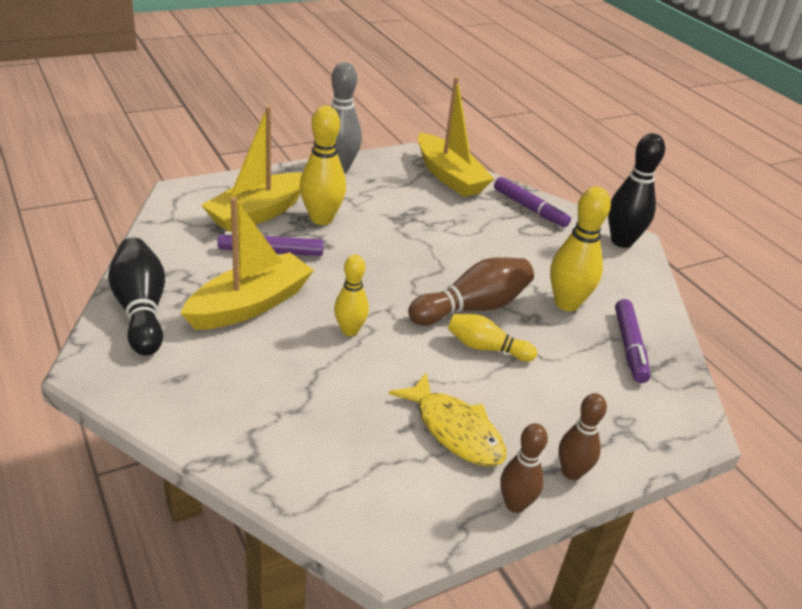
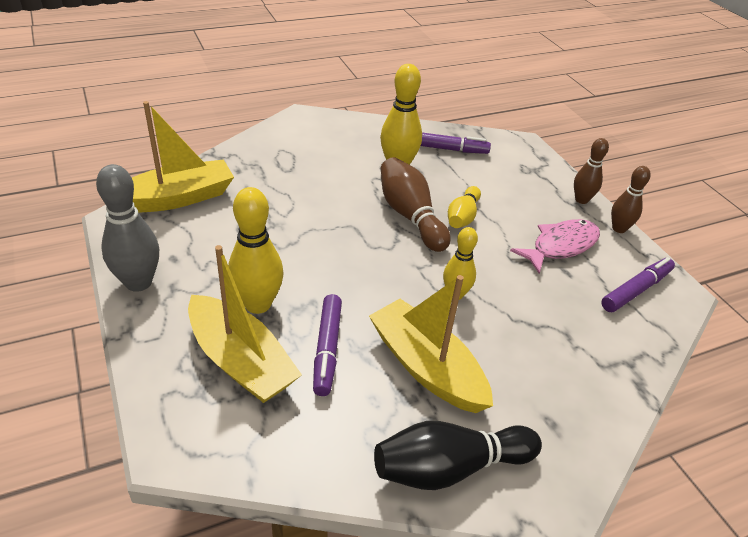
camera: 85 degrees left, 5 degrees up
yellow fish [389,372,506,467] -> pink fish [510,219,600,274]
purple marker [494,177,571,228] -> purple marker moved to [601,257,675,312]
black bowling pin [608,133,665,248] -> none

